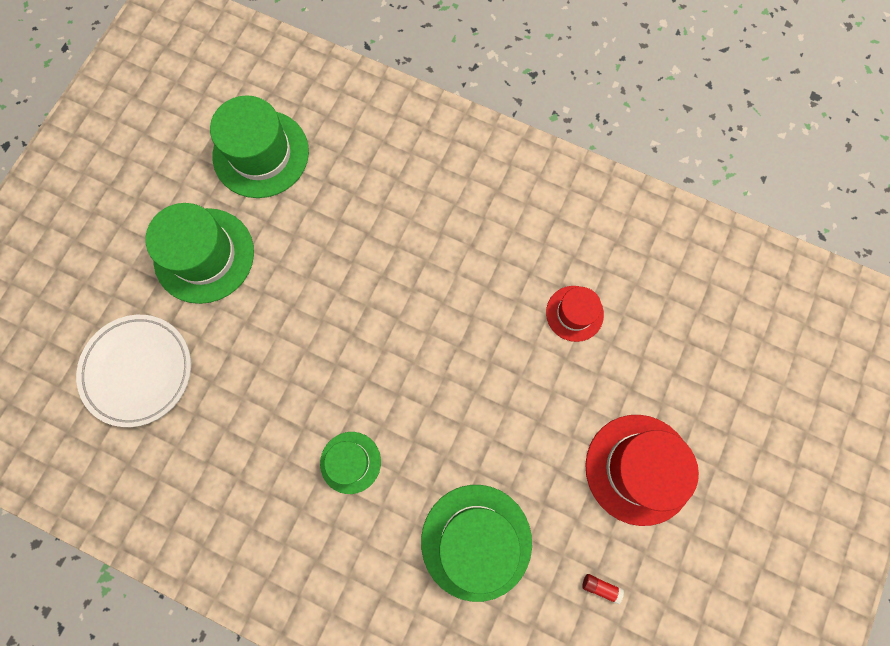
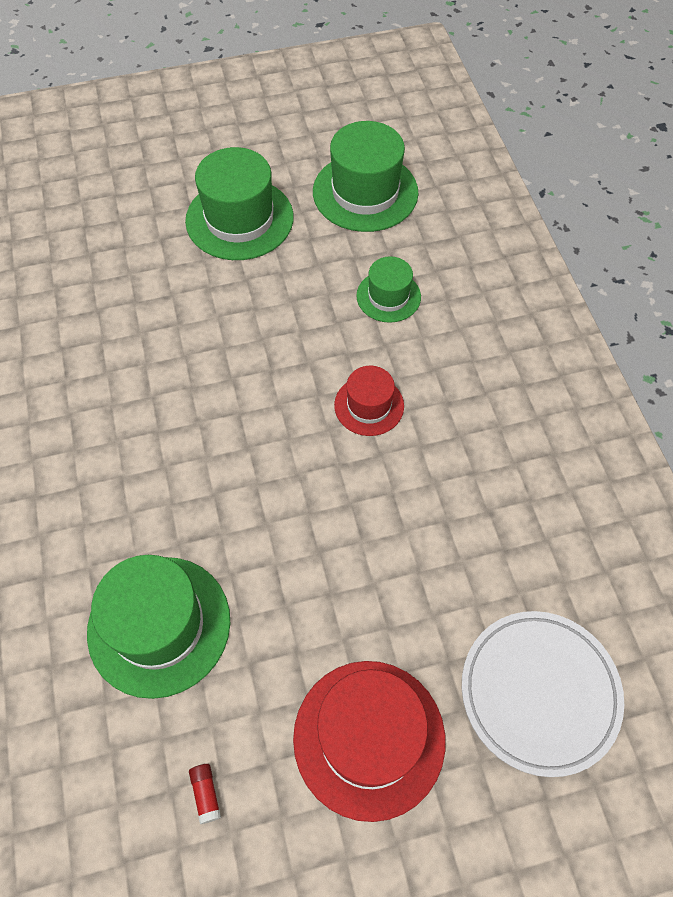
camera: 50 degrees right, 15 degrees down
white plate [76,315,191,427] -> white plate moved to [462,611,624,777]
green hat [320,432,381,494] -> green hat moved to [356,256,421,323]
red hat [546,286,604,342] -> red hat moved to [334,366,404,436]

